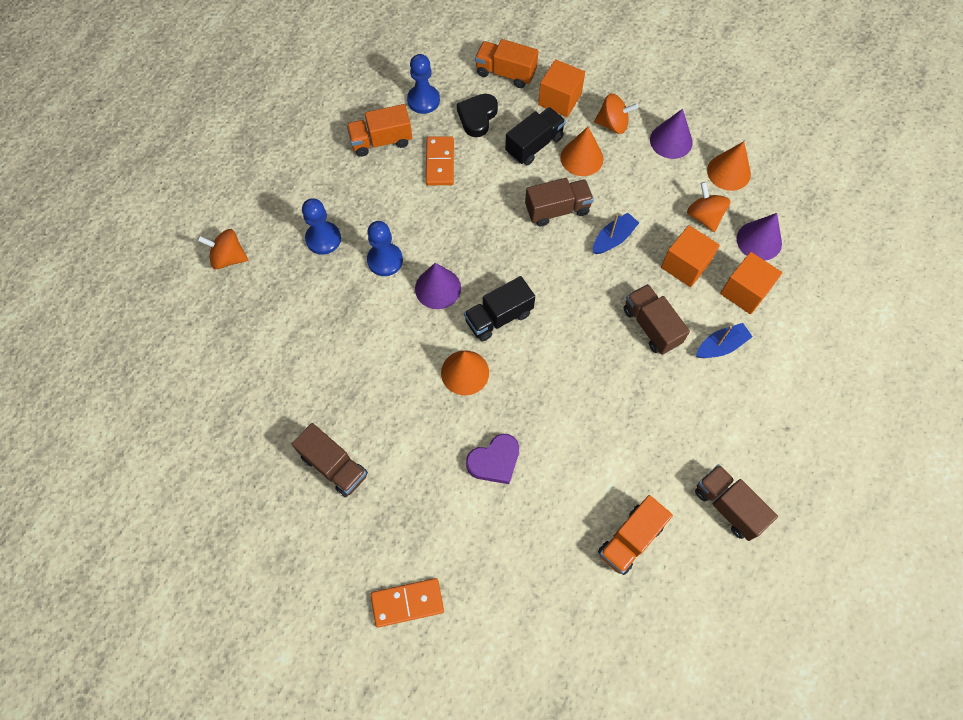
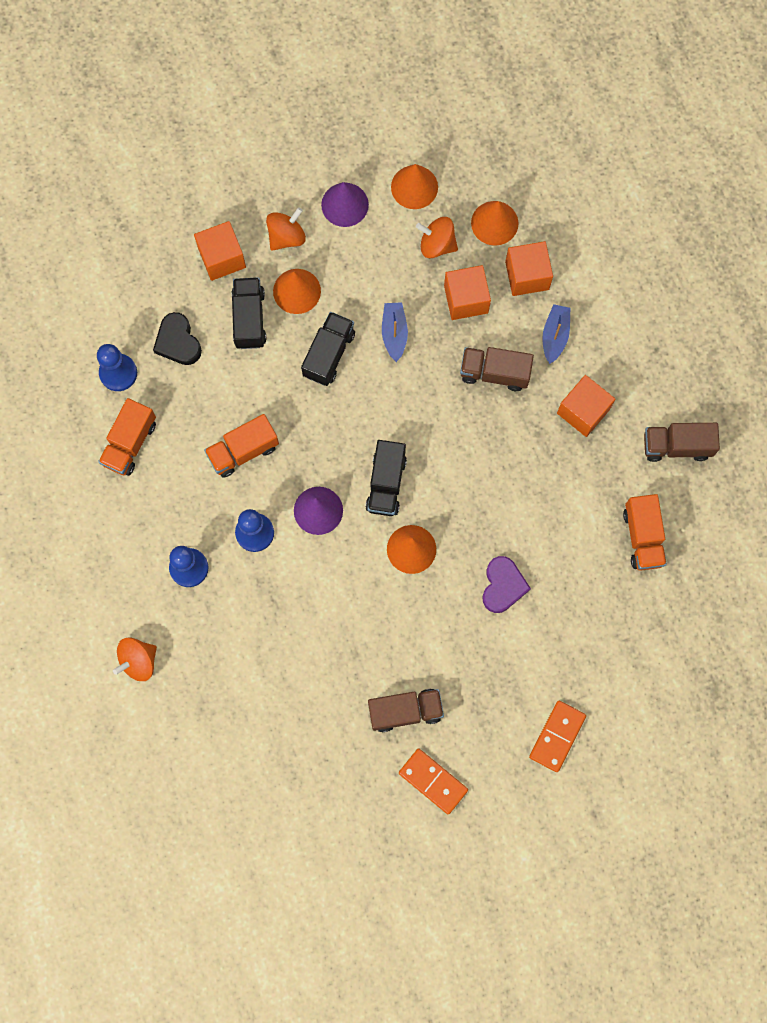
camera: 50 degrees left, 10 degrees up
orange domino [426,136,454,185] -> orange domino moved to [399,749,468,814]
orange truck [475,39,538,88] -> orange truck moved to [204,414,279,478]
brown truck [525,178,594,226] -> black truck [301,312,355,386]
purple cone [737,213,782,261] -> orange cone [471,201,518,246]
none -> orange cube [557,375,615,437]

